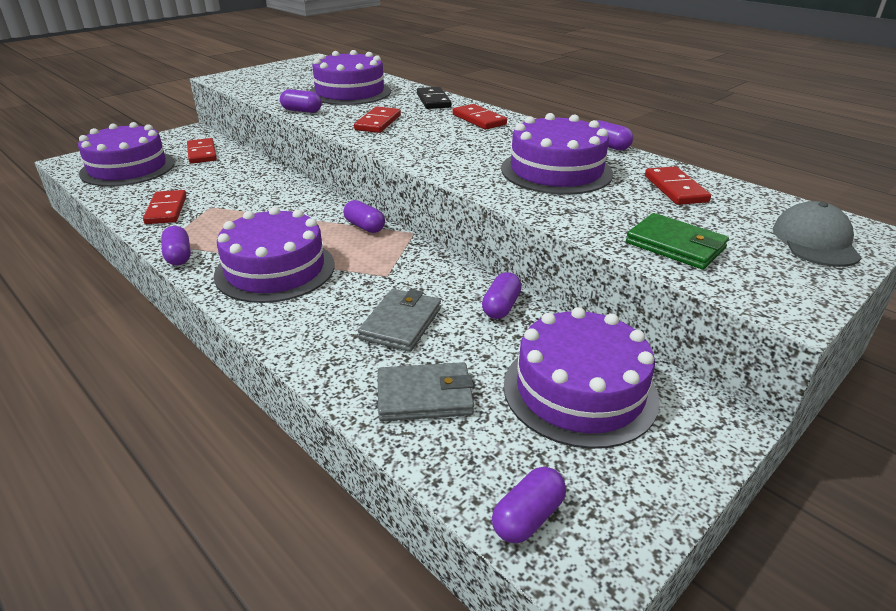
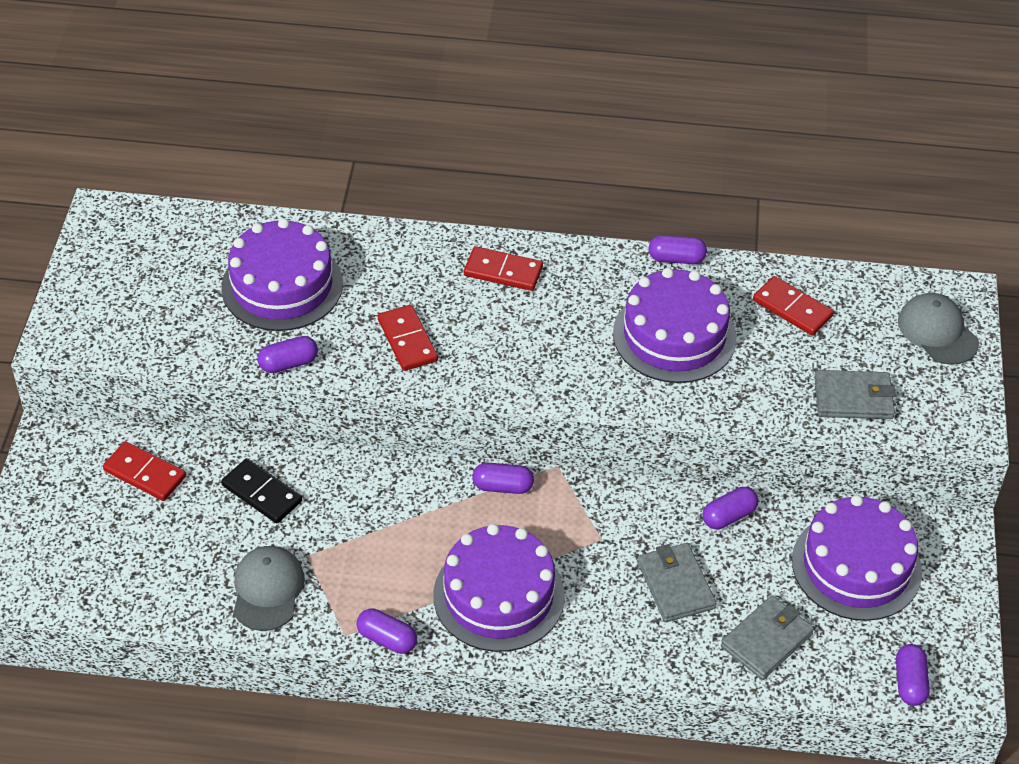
camera: 40 degrees left, 15 degrees up
purple cake [78,122,175,187] -> none
red domino [143,190,187,224] -> grey cap [233,546,305,631]
black domino [417,87,452,109] -> black domino moved to [221,458,302,523]
purple capsule [482,272,522,319] -> purple capsule turned 75 degrees clockwise [702,487,758,529]
green wallet [626,213,729,270] -> grey wallet [814,370,896,419]

